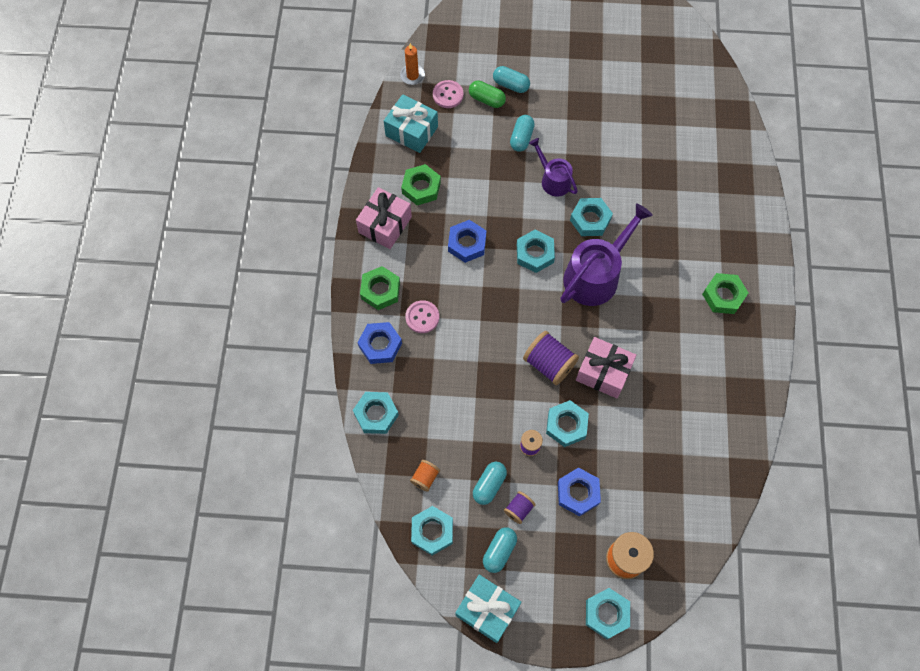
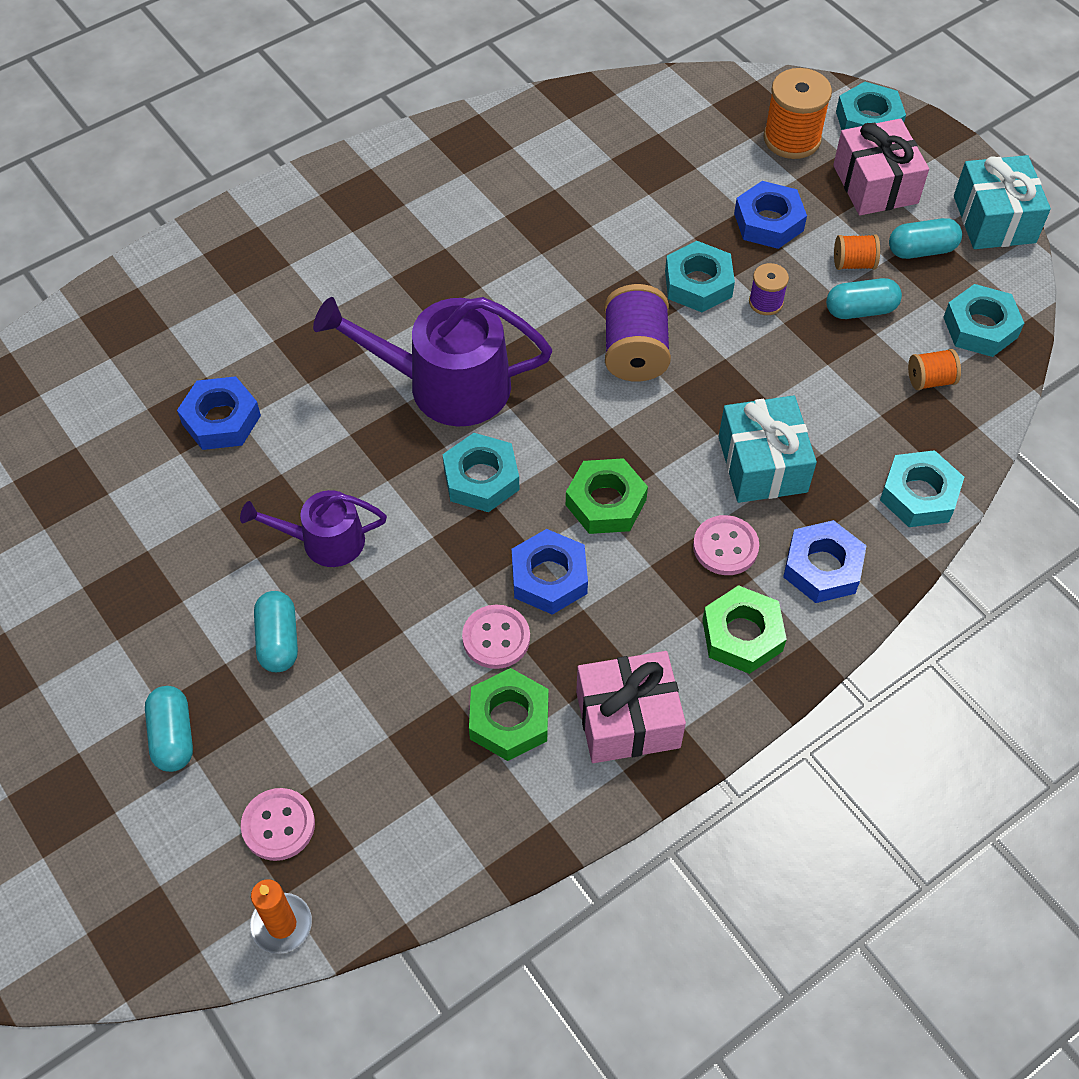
camera: 130 degrees left, 10 degrees down
turquoise gift [384,94,438,153] -> turquoise gift moved to [719,395,817,503]
green capsule [469,80,506,108] -> none
purple spool [504,491,536,524] -> orange spool [834,234,880,270]
turquoise capsule [510,115,535,152] -> turquoise capsule turned 75 degrees counterclockwise [254,591,298,672]
purple watering can [529,138,578,197] -> purple watering can turned 75 degrees clockwise [240,490,387,567]
turquoise nut [570,198,613,236] -> none
pink gift [576,337,636,398] -> pink gift moved to [833,119,929,215]
green nut [702,273,748,314] -> green nut moved to [566,458,648,534]
none -> blue nut [177,376,261,450]
none -> pink button [462,605,530,669]

